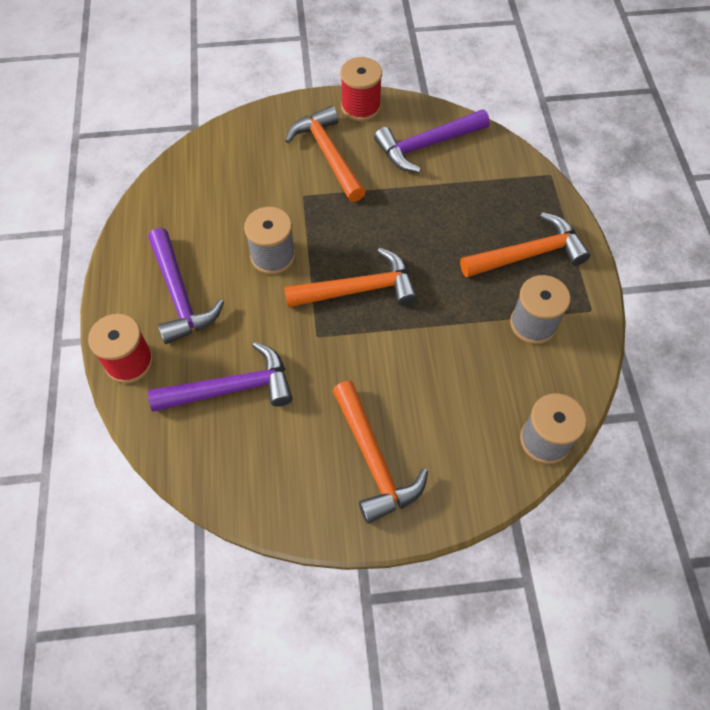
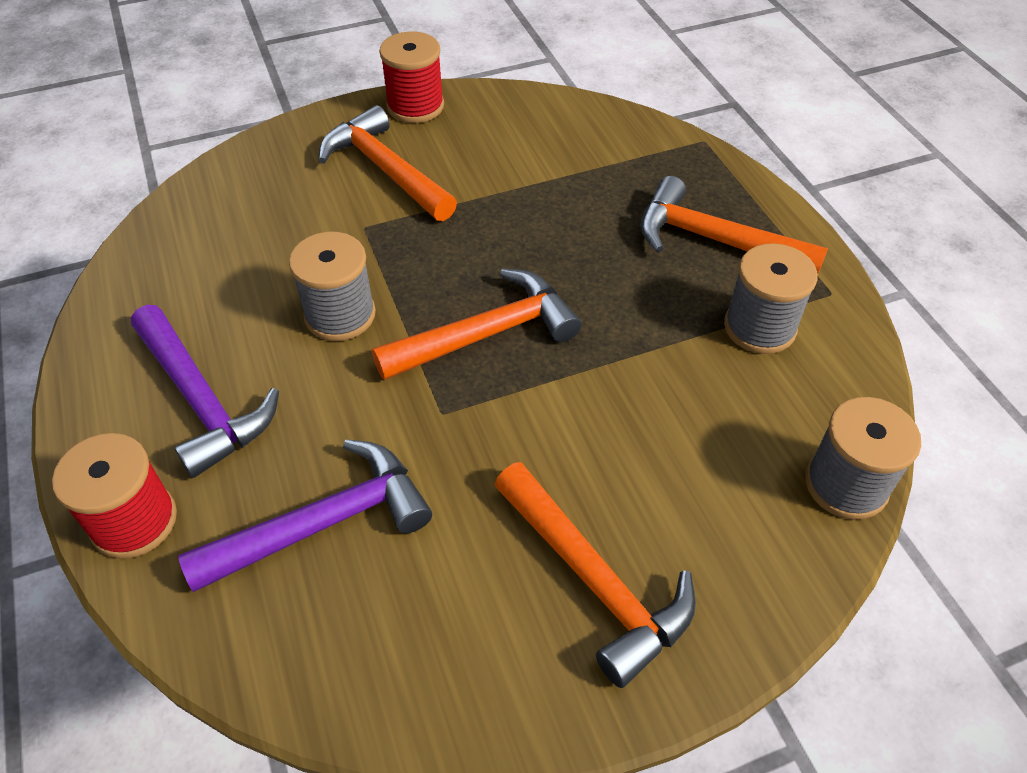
camera: 15 degrees left, 10 degrees down
purple hammer [374,109,490,173] -> none
orange hammer [460,212,591,278] -> orange hammer turned 120 degrees counterclockwise [640,176,828,273]

